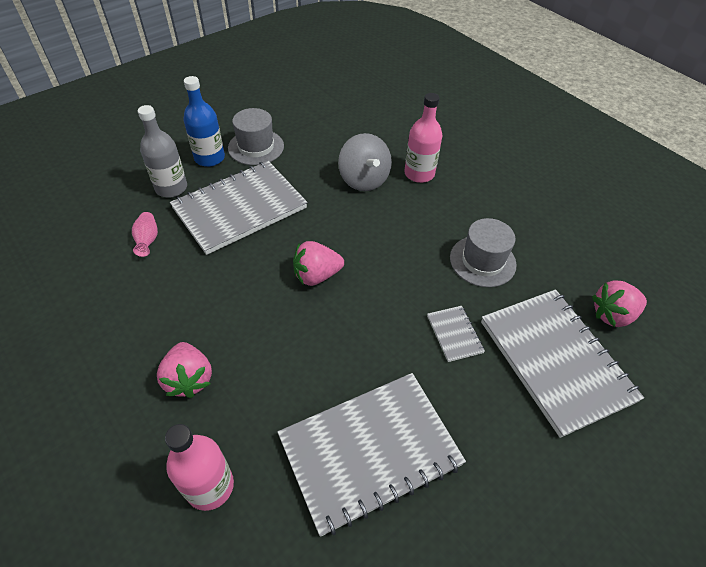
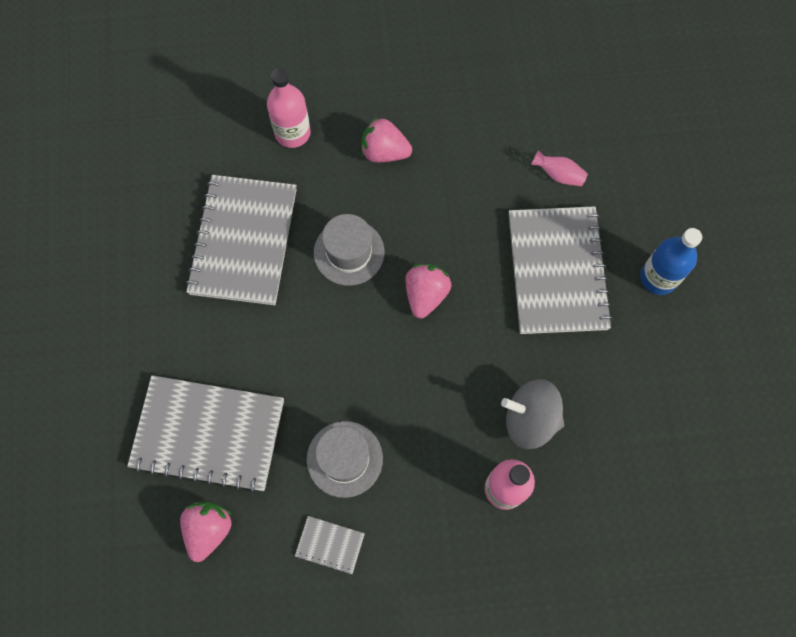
camera: 125 degrees right, 20 degrees up
grey bottle [138,105,187,197] -> none
grey hat [228,108,284,165] -> grey hat moved to [314,214,384,286]
grey notebook [427,306,485,362] -> grey notebook moved to [295,516,365,575]

